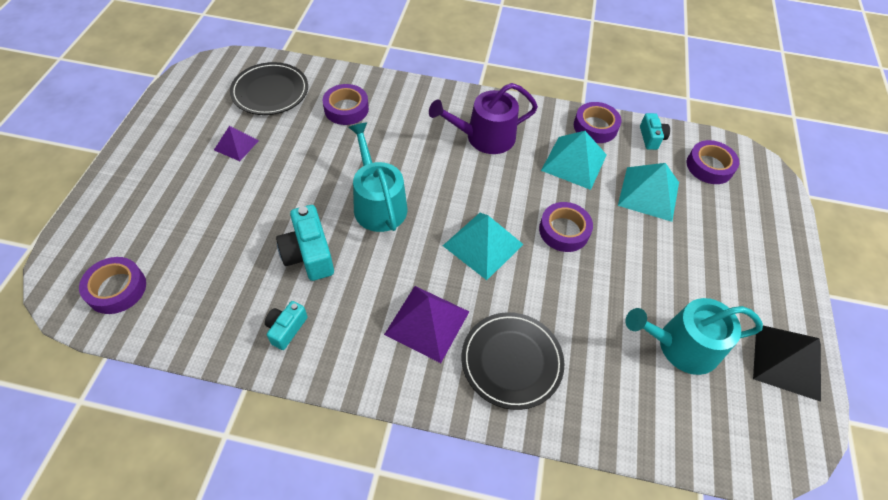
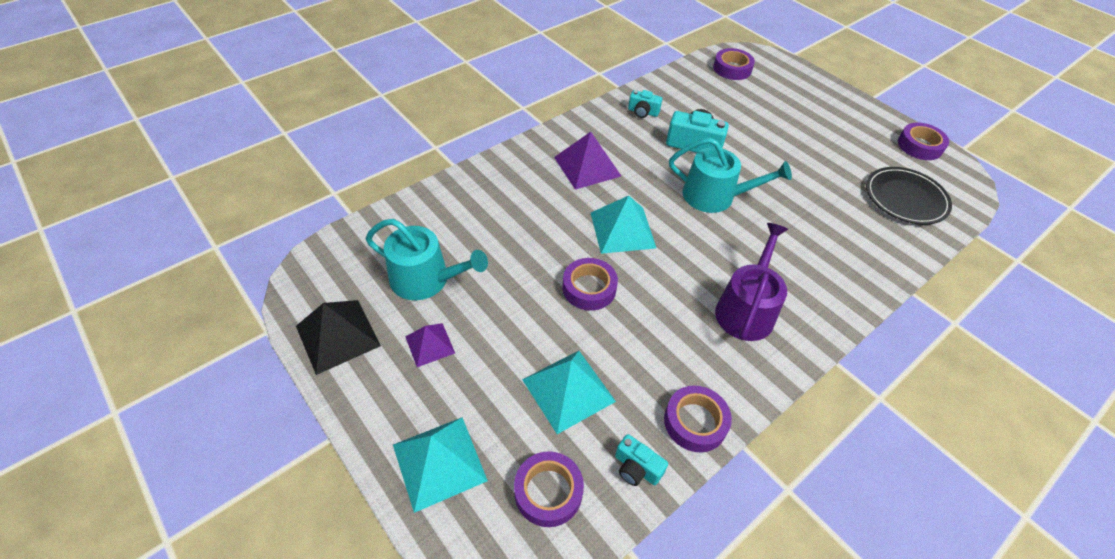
camera: 130 degrees right, 5 degrees down
purple pyramid [214,126,259,161] -> purple pyramid moved to [405,323,455,367]
turquoise camera [265,301,308,350] -> turquoise camera turned 135 degrees clockwise [628,90,662,118]
purple tape [323,84,369,125] -> purple tape moved to [898,122,949,160]
black plate [462,312,564,410] -> none
turquoise pyramid [541,131,607,190] -> turquoise pyramid moved to [393,417,488,513]
turquoise watering can [625,298,763,375] -> turquoise watering can turned 75 degrees clockwise [366,219,488,300]

